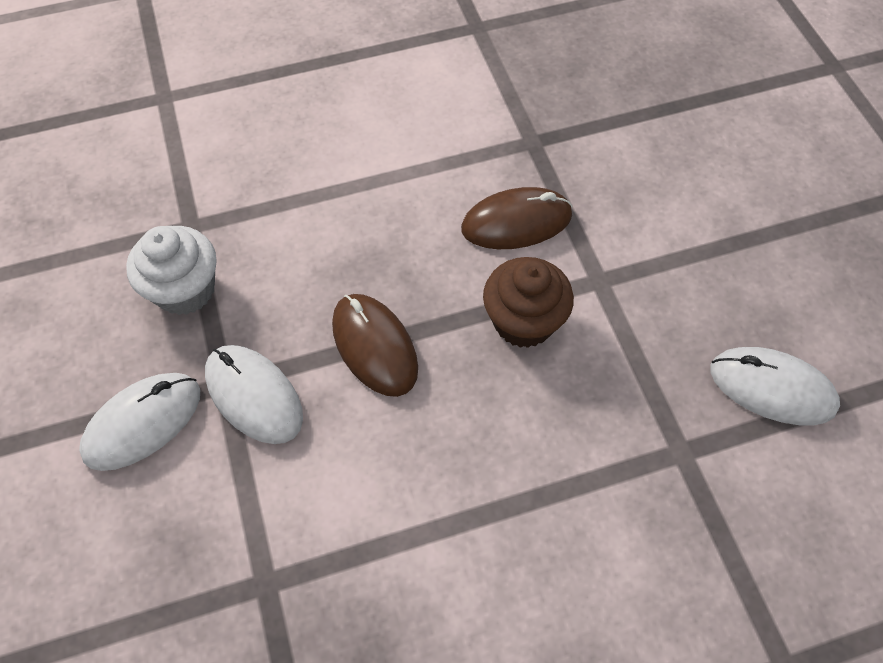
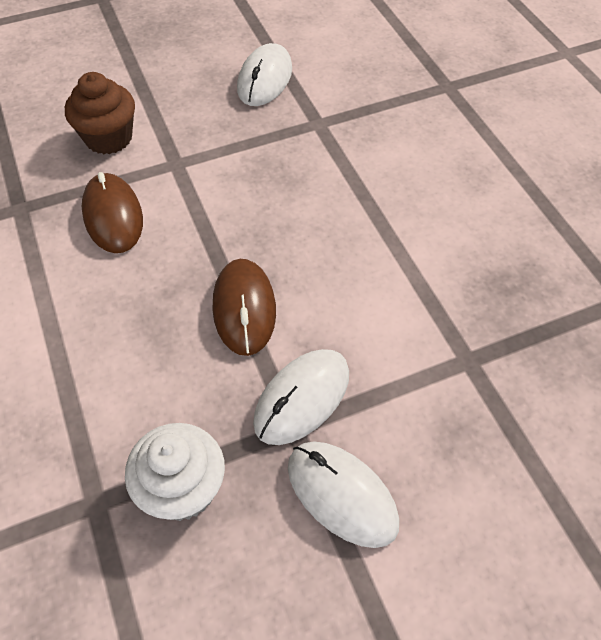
camera: 95 degrees left, 5 degrees down
brown mouse [332,294,418,397] -> brown mouse turned 60 degrees counterclockwise [212,259,276,356]
brown cupcake [483,257,574,348] -> brown cupcake moved to [65,72,135,154]

